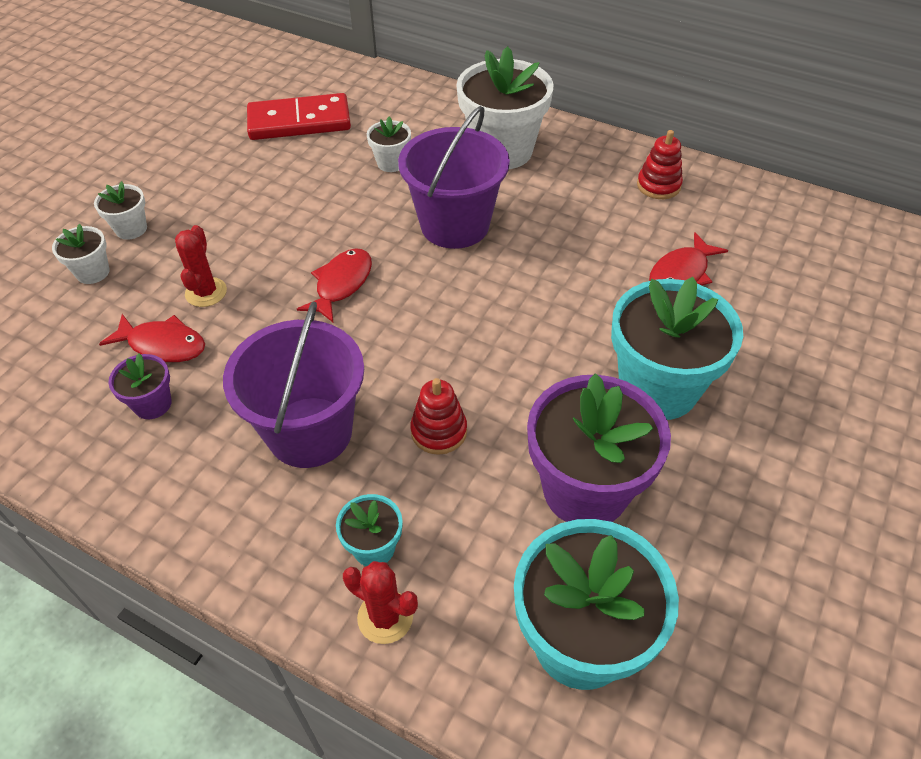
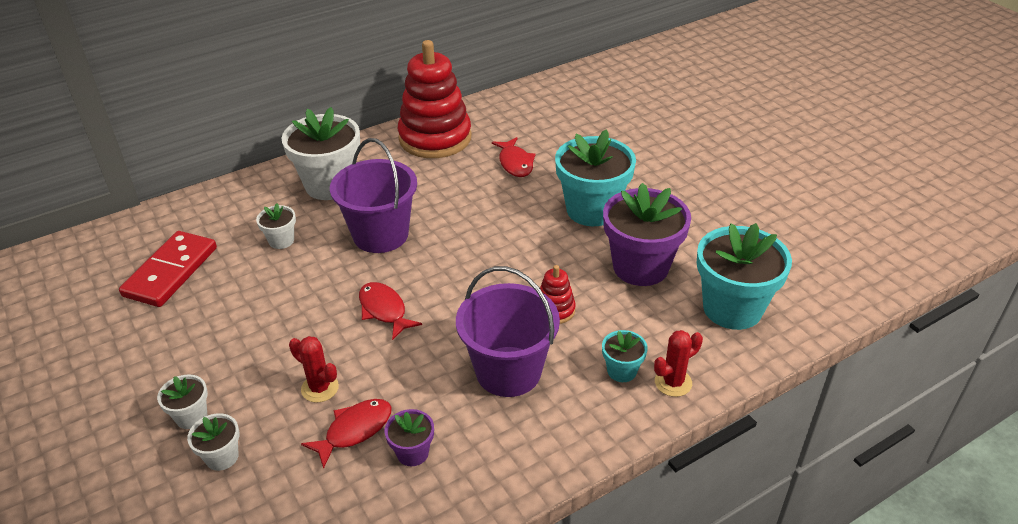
camera: 60 degrees left, 10 degrees down
red stacking toy [637,130,683,199] -> red stacking toy [398,40,472,158], size x2.27

